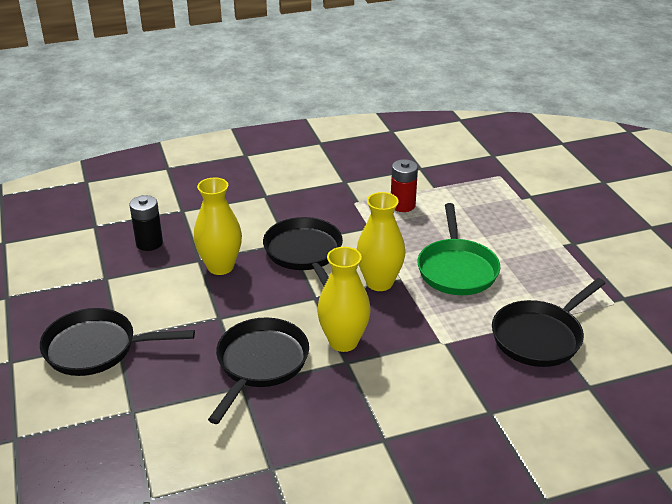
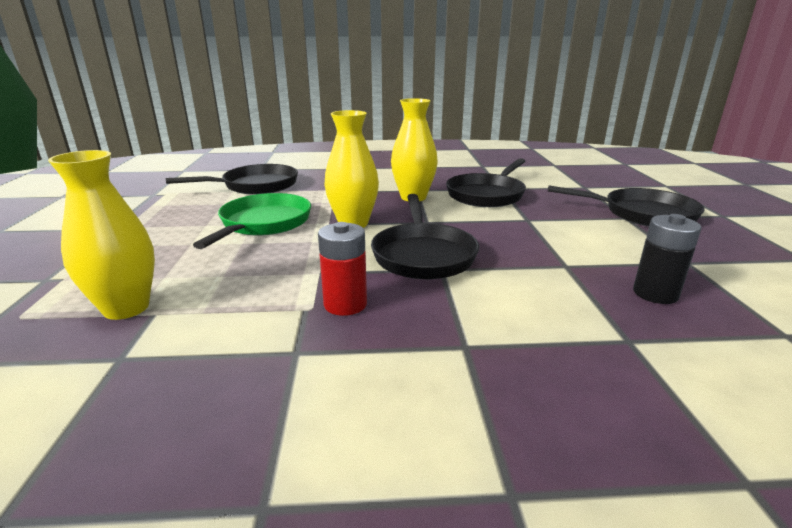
camera: 165 degrees left, 10 degrees down
yellow vase [194,178,242,275] -> yellow vase moved to [48,150,155,320]
red battery [391,159,418,212] -> red battery moved to [318,222,367,316]

